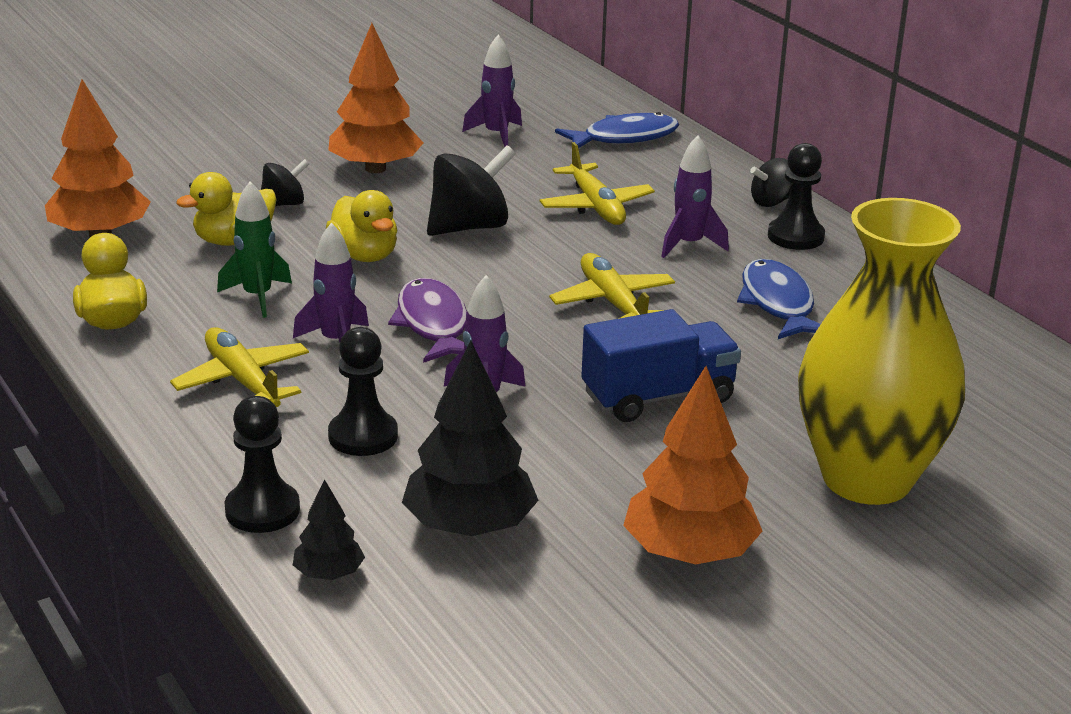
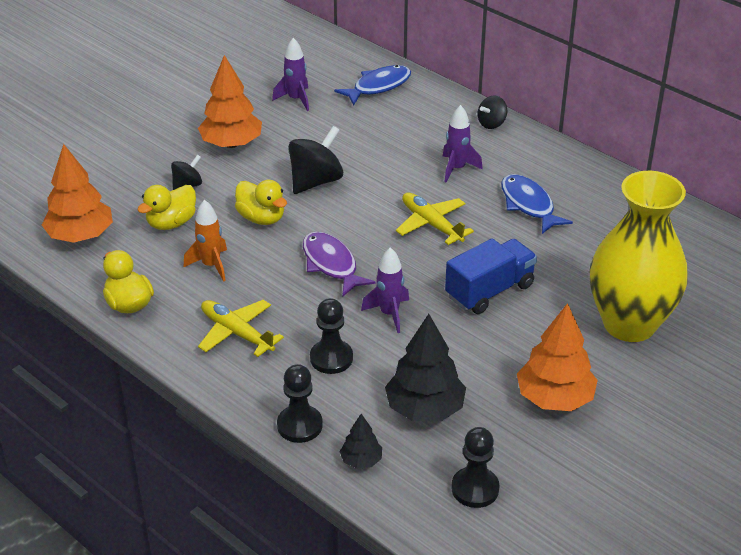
camera: 15 degrees left, 10 degrees up
green rocket [217,181,292,318] -> orange rocket [183,200,227,282]
purple rocket [293,222,369,342] -> none
yellow plane [540,142,655,225] -> none
black pawn [768,143,825,250] -> black pawn moved to [451,427,500,508]

